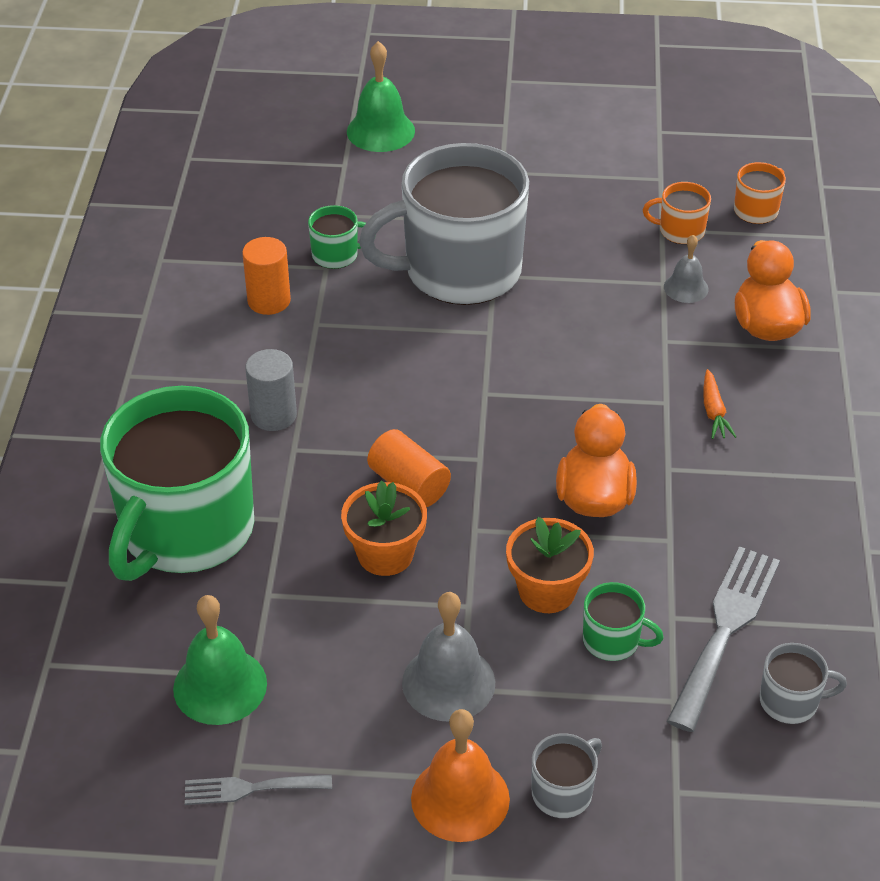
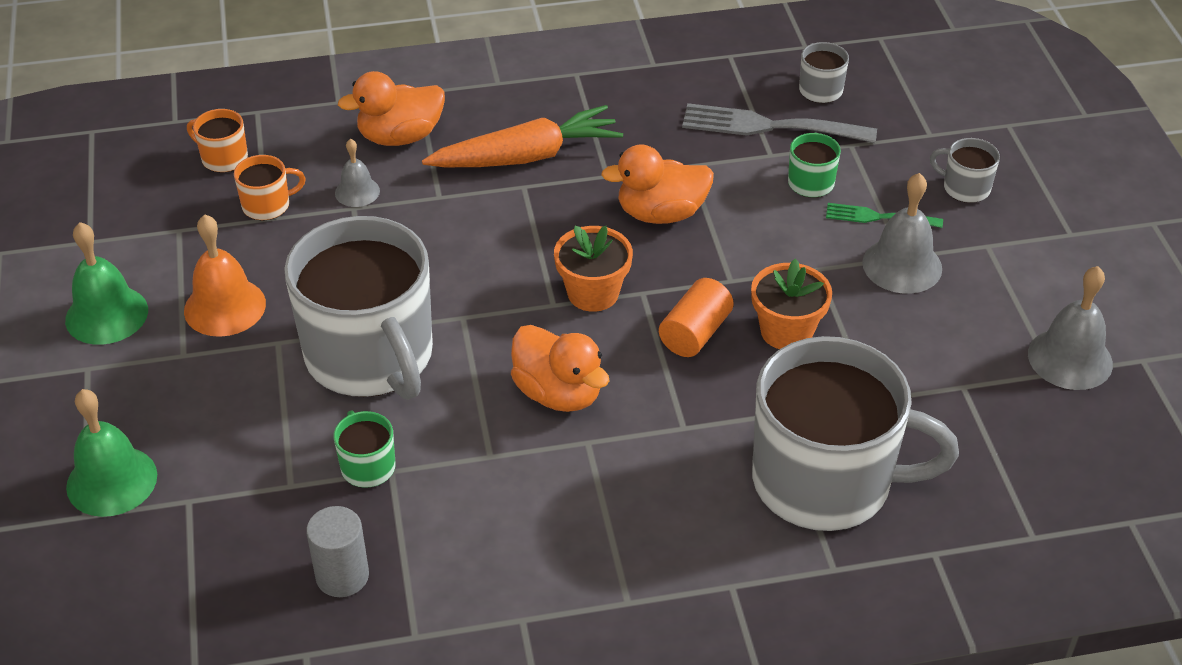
camera: 105 degrees left, 0 degrees up
green mug [100,386,254,581] -> grey mug [752,336,959,531]
green bell [173,595,267,725] -> green bell moved to [65,222,148,345]
grey fork [185,775,332,805] -> grey bell [1028,266,1113,390]
orange cylinder [242,237,291,315] -> none
grey cylinder [245,349,297,431] -> grey cylinder moved to [306,506,369,597]
orange bell [411,709,510,842] -> orange bell moved to [184,214,266,337]
orange flower pot [506,517,594,613] -> orange flower pot moved to [554,226,633,312]
orange mug [643,182,711,244] -> orange mug turned 105 degrees counterclockwise [234,155,306,220]
orange carrot [703,369,737,439] -> orange carrot [422,105,623,167], size x2.27
none -> orange duck [511,325,610,412]
none -> green fork [826,203,943,228]

